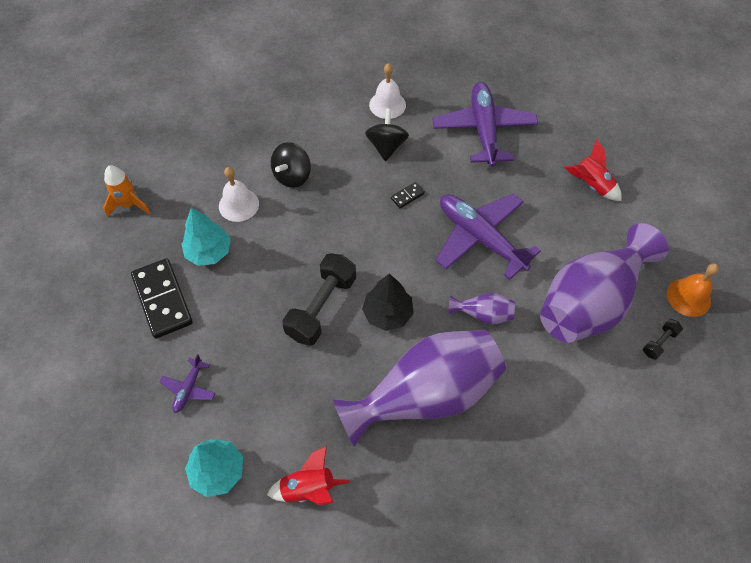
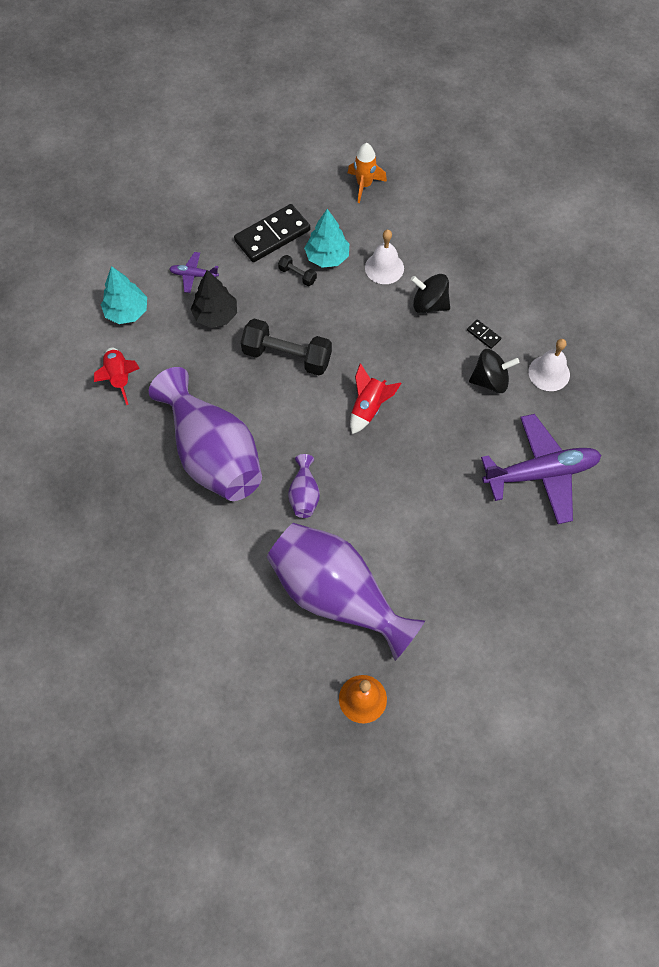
camera: 80 degrees right, 5 degrees up
black tree [362,273,414,331] -> black tree moved to [191,270,237,328]
black domino [391,182,425,208] -> black domino moved to [467,319,501,349]
purple plane [435,194,541,280] -> none
red rocket [564,139,622,201] -> red rocket moved to [350,363,401,434]
black dumbbell [643,319,683,360] -> black dumbbell moved to [278,255,317,286]

